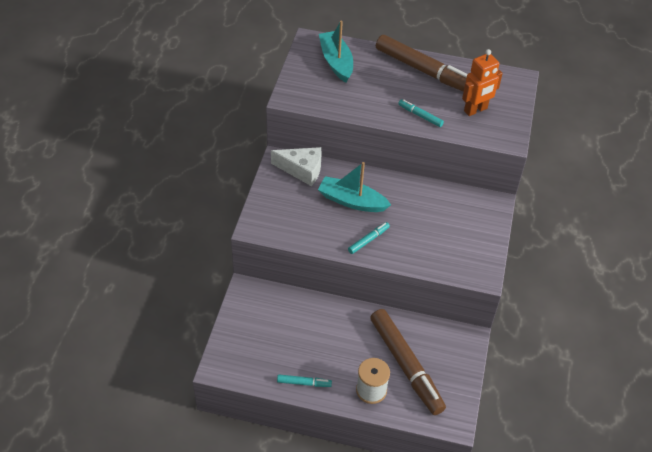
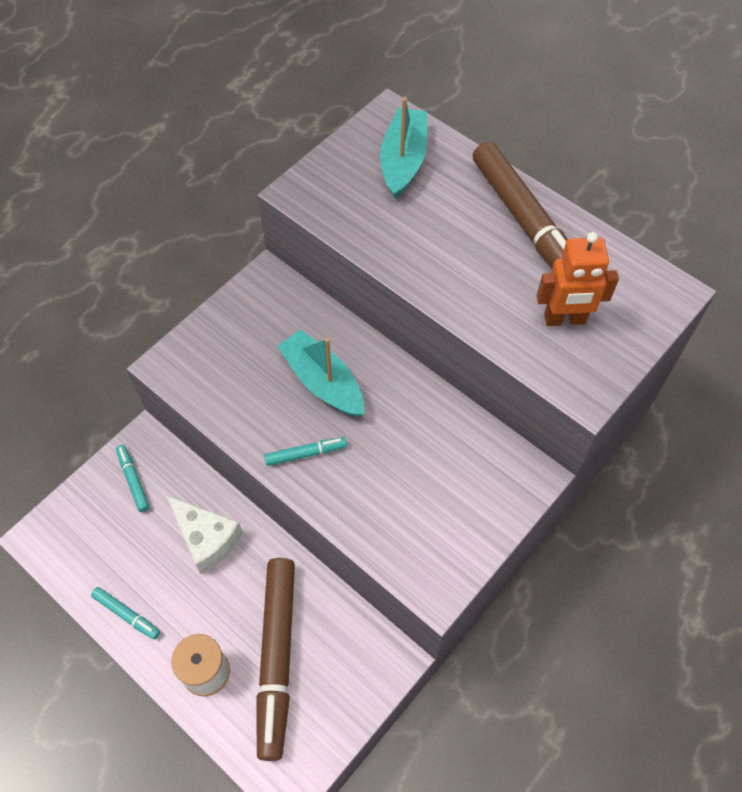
camera: 30 degrees right, 10 degrees up
white cheese [271,147,322,186] -> white cheese moved to [166,495,243,574]
turquoise marker [398,99,444,127] -> turquoise marker moved to [116,445,149,512]

